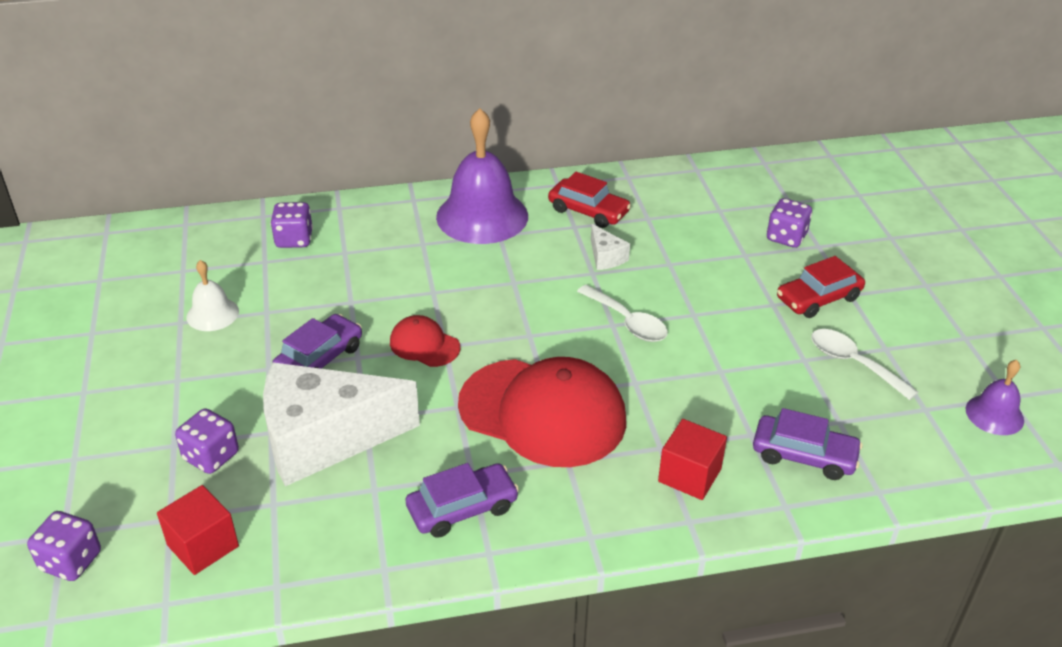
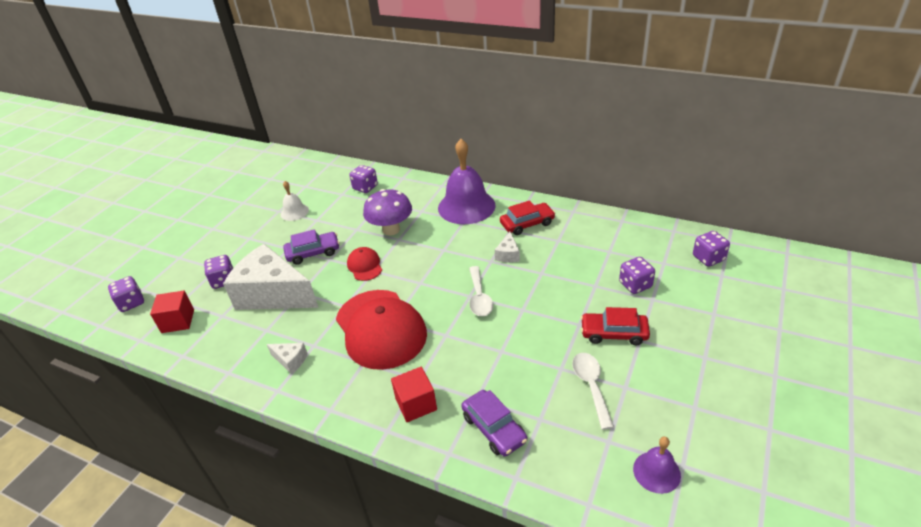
camera: 40 degrees right, 0 degrees up
purple car [405,463,519,538] -> white cheese [267,343,307,374]
red car [548,172,631,228] -> red car turned 90 degrees counterclockwise [500,200,555,235]
none -> purple mushroom [363,189,412,235]
none -> purple dice [693,231,730,267]

